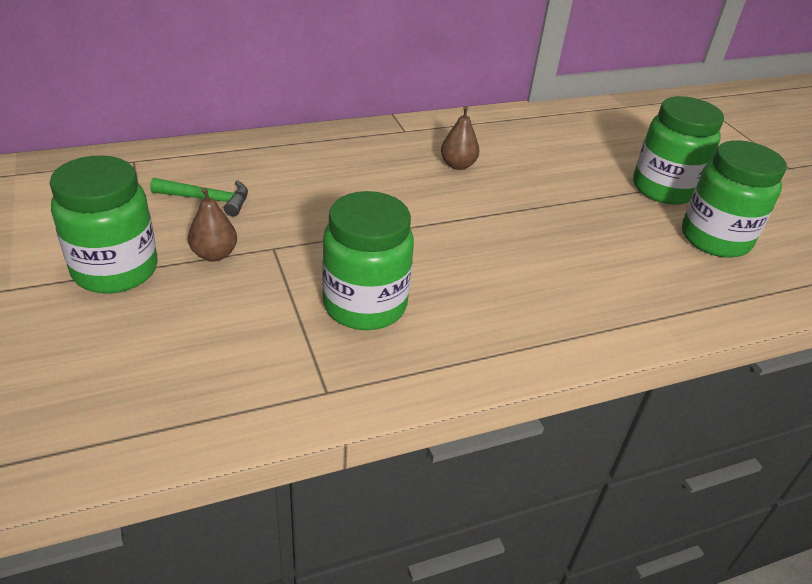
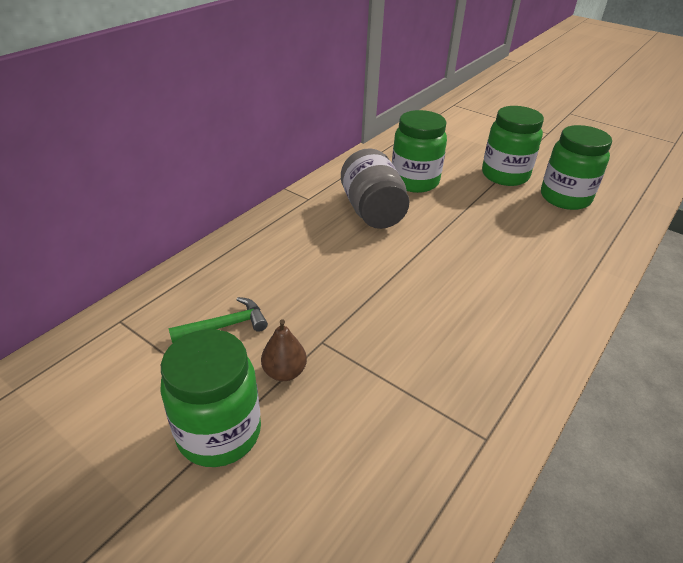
camera: 30 degrees left, 0 degrees up
green jar [322,191,414,330] -> green jar moved to [392,110,447,193]
brown pear [441,106,479,170] -> grey jar [341,148,409,229]

